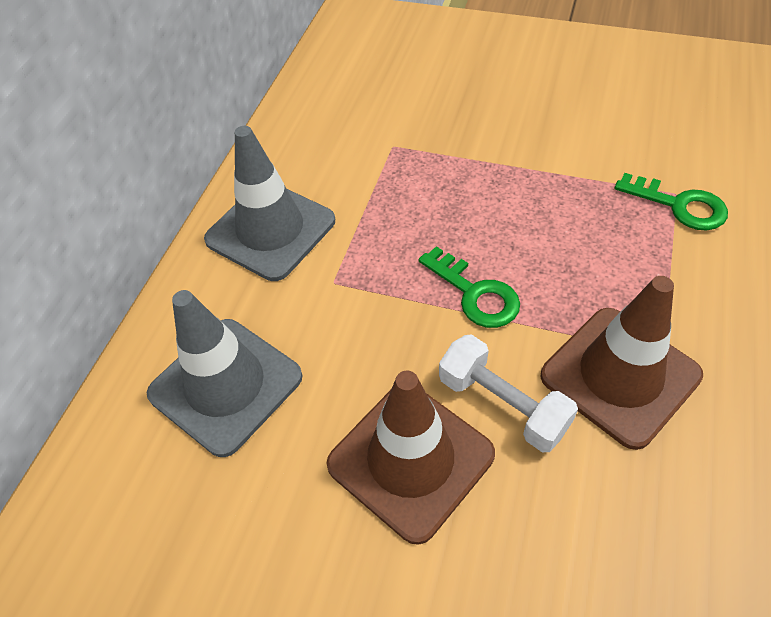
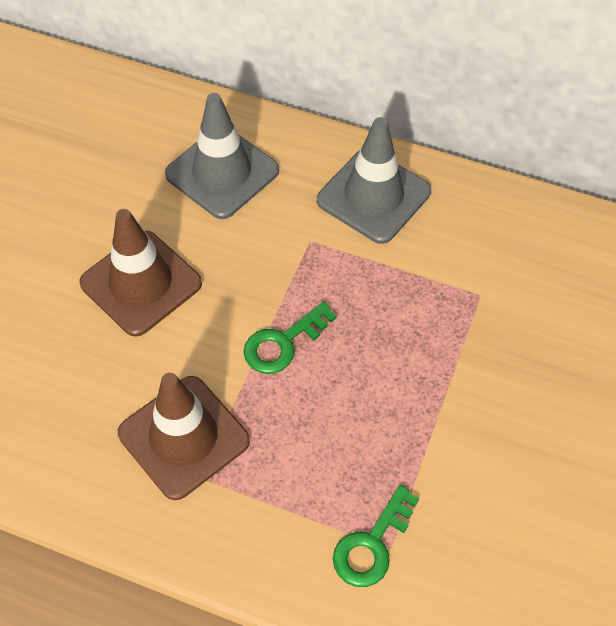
camera: 90 degrees right, 5 degrees up
white dumbbell [439,334,578,452] -> none

